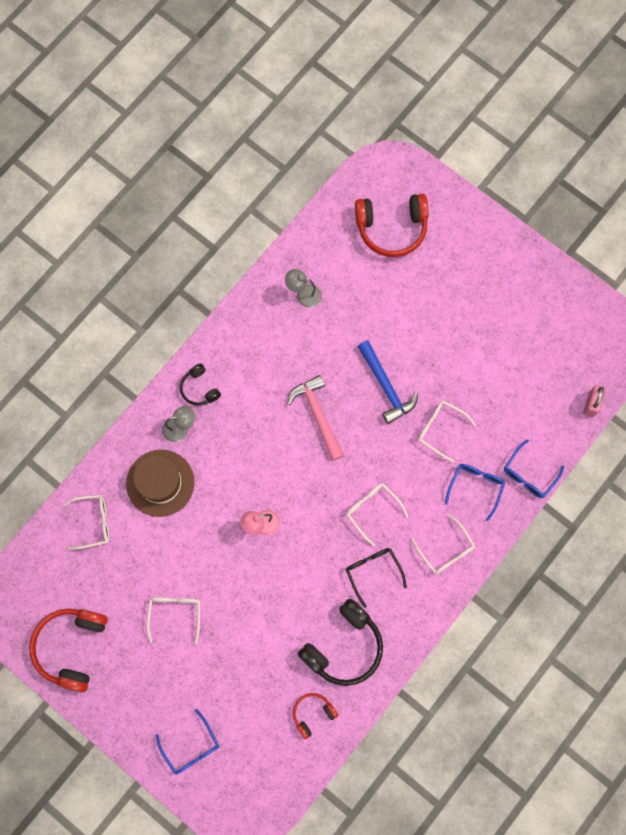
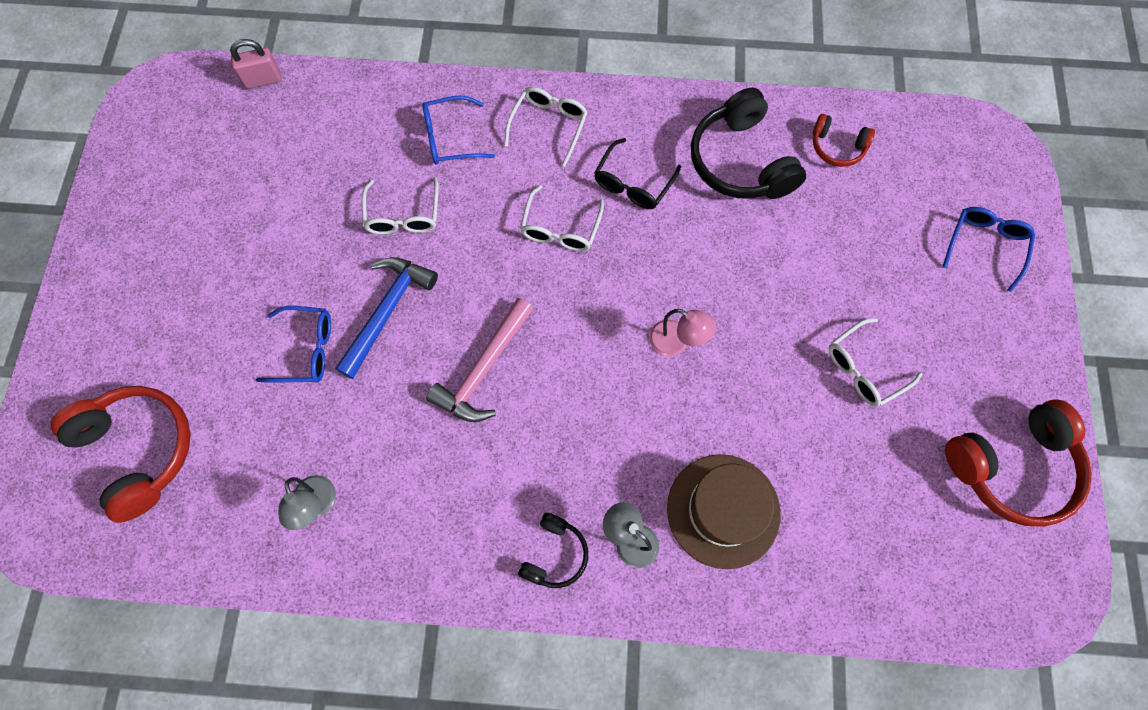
camera: 125 degrees left, 5 degrees down
white glasses [62,494,109,550] -> none
black headphones [298,599,383,686] -> black headphones turned 120 degrees counterclockwise [691,88,806,199]
blue glasses [504,439,564,498] -> blue glasses moved to [256,306,331,383]

